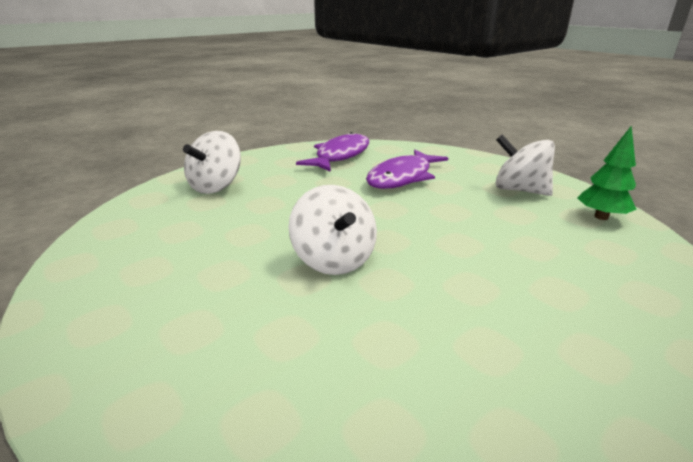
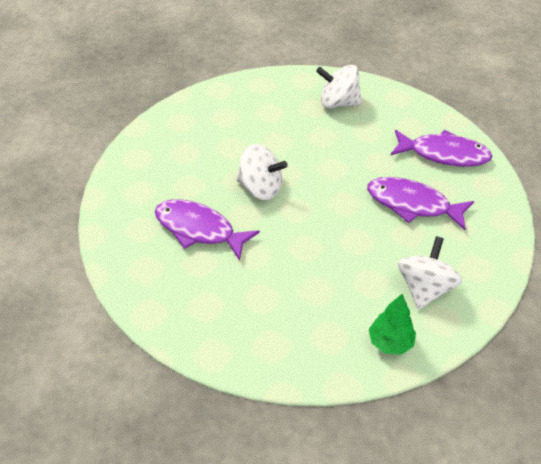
camera: 75 degrees right, 20 degrees up
white spinning top [288,185,377,275] -> white spinning top turned 120 degrees counterclockwise [237,144,288,200]
none -> purple fish [155,199,260,261]

